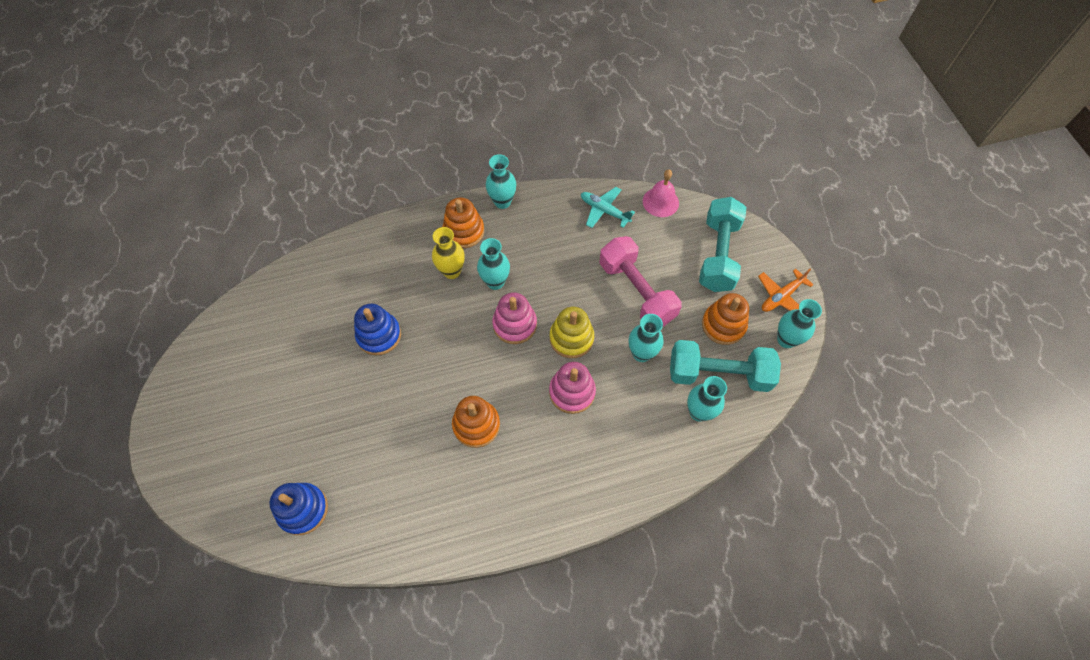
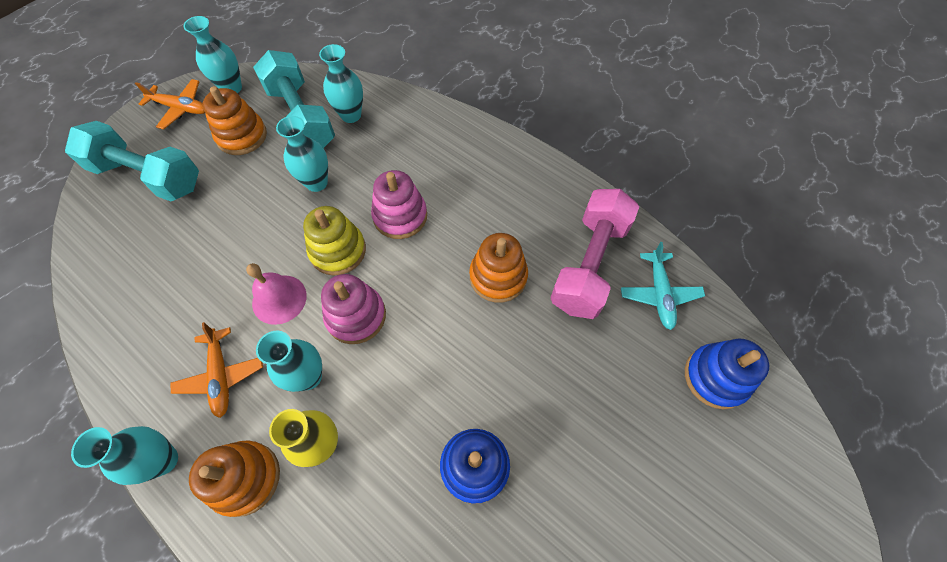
camera: 125 degrees left, 0 degrees up
turquoise plane [581,187,635,228] -> turquoise plane moved to [621,242,705,330]
pink dumbbell [600,236,682,327] -> pink dumbbell moved to [550,189,639,319]
pink bell [643,169,679,217] -> pink bell moved to [246,263,307,325]
turquoise dumbbell [699,197,746,292] -> turquoise dumbbell turned 45 degrees clockwise [65,121,199,201]
none -> orange plane [170,322,263,418]

